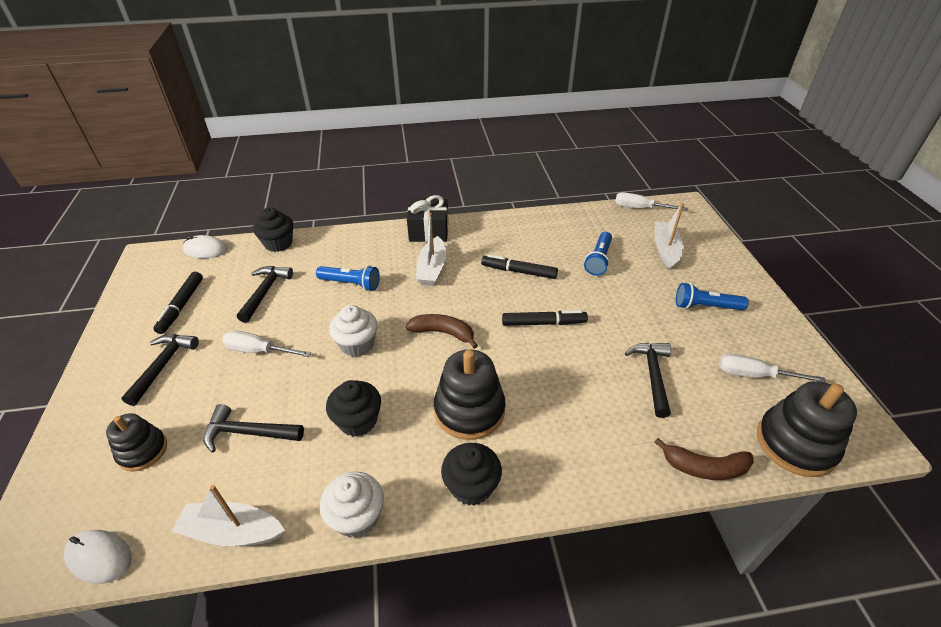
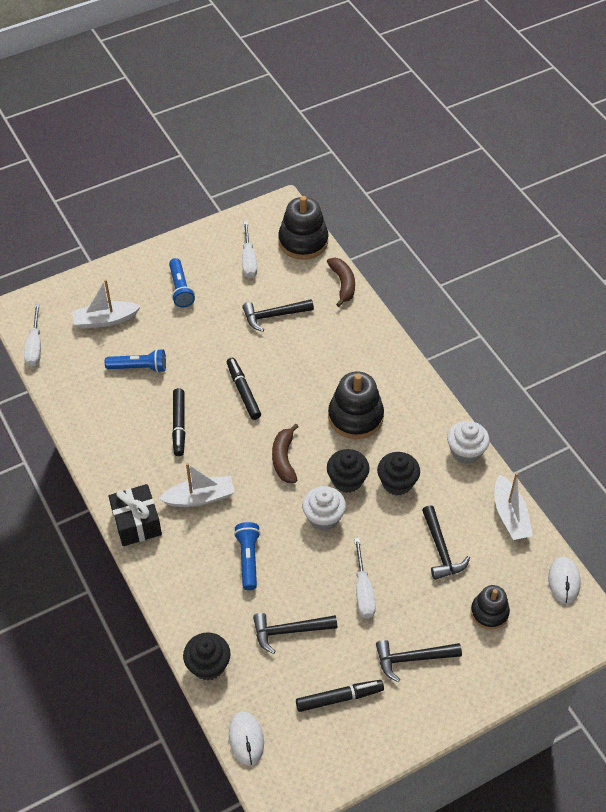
camera: 110 degrees left, 10 degrees up
black cupcake [441,443,502,506] -> black cupcake moved to [327,449,370,493]

